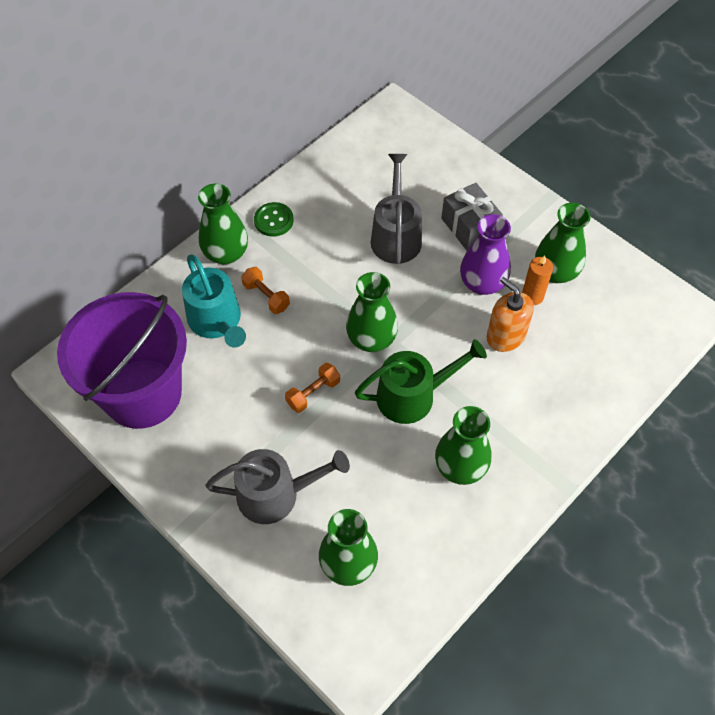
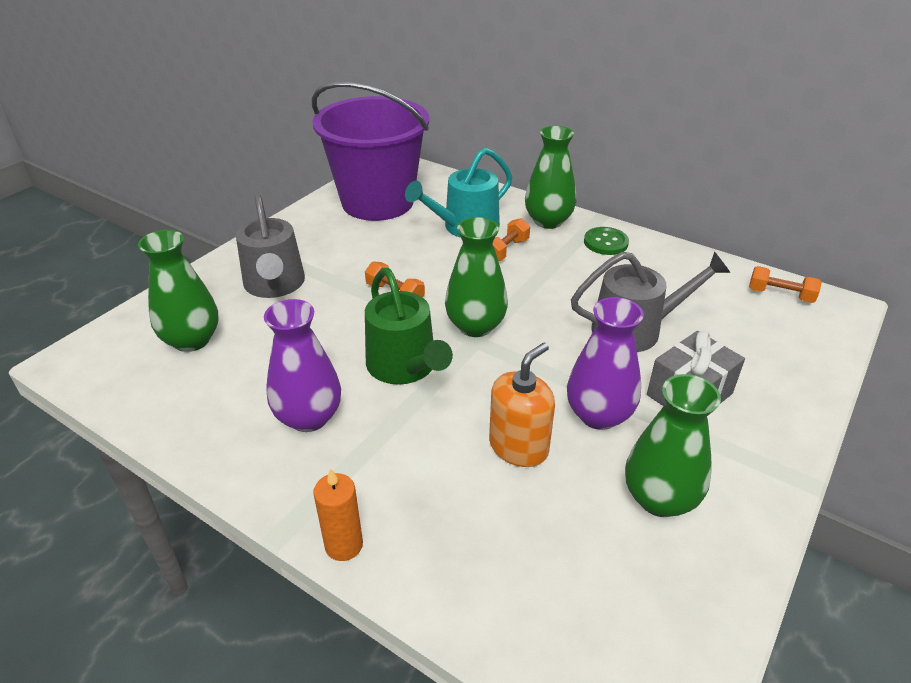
camera: 80 degrees right, 20 degrees down
green vase [435,406,491,485] -> purple vase [264,299,341,432]
orange candle [522,255,553,305] -> orange candle moved to [313,468,363,561]
none -> orange dumbbell [749,266,822,303]

